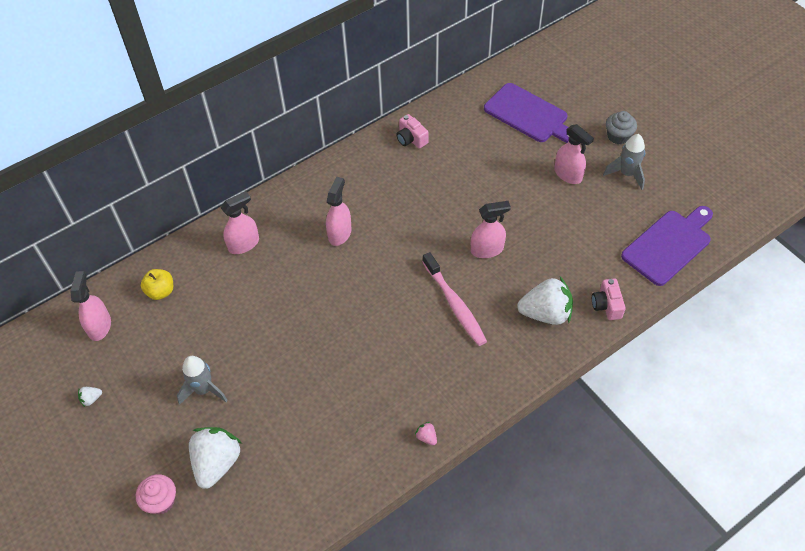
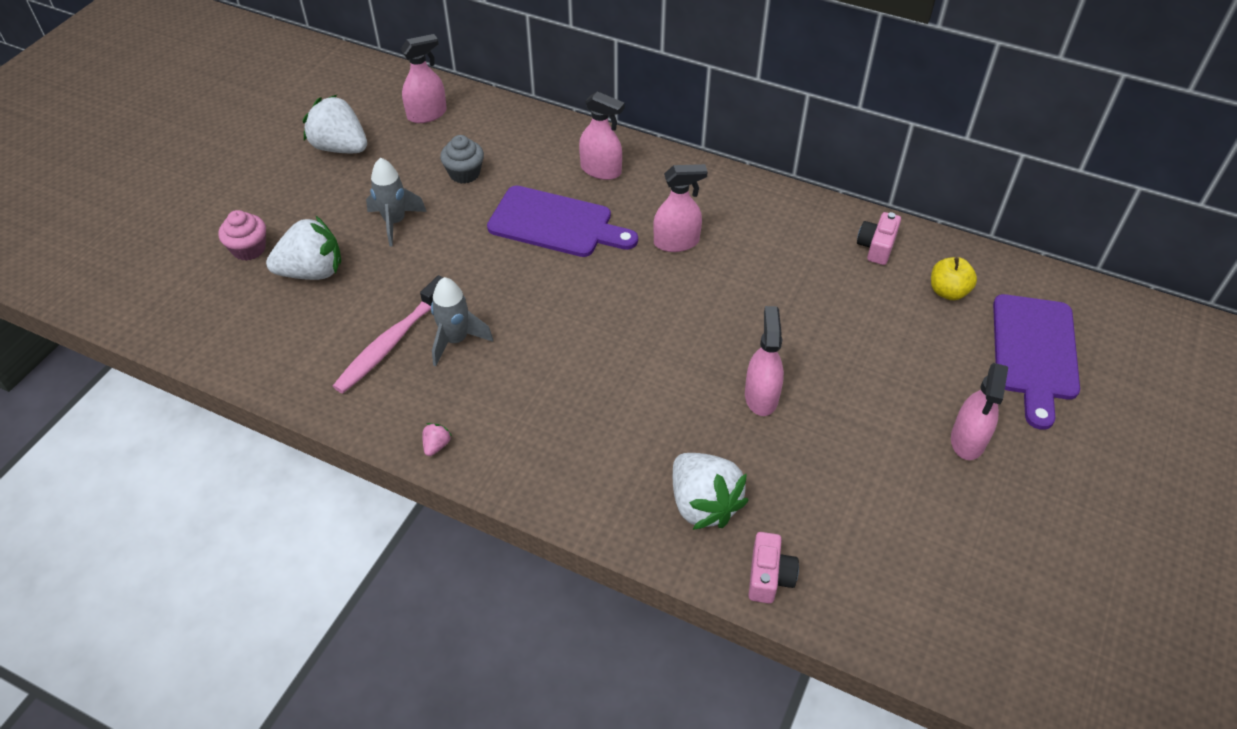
camera: 60 degrees right, 5 degrees down
white strawberry [78,387,102,407] -> white strawberry [303,95,367,153], size x2.47
yellow apple [141,269,173,300] -> yellow apple moved to [931,257,977,300]
pink toothbrush [423,252,487,346] -> pink toothbrush moved to [333,275,443,394]
pink spray bottle [471,201,511,258] -> pink spray bottle turned 135 degrees counterclockwise [745,306,784,416]
pink camera [592,278,626,320] -> pink camera turned 135 degrees clockwise [748,532,799,604]
grey rocket [603,134,645,190] -> grey rocket moved to [431,277,493,366]
grey cupcake [606,111,637,144] -> grey cupcake moved to [440,135,484,184]
purple cutting board [621,206,713,286] -> purple cutting board moved to [487,186,638,257]

